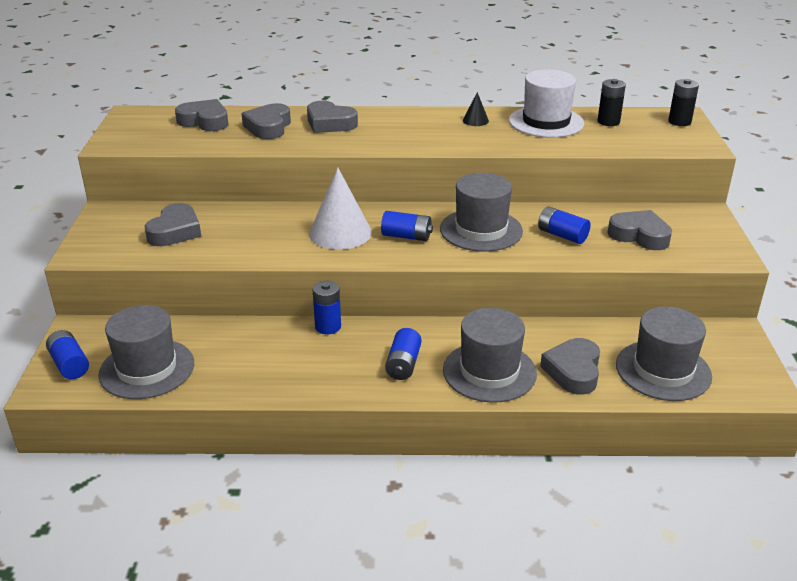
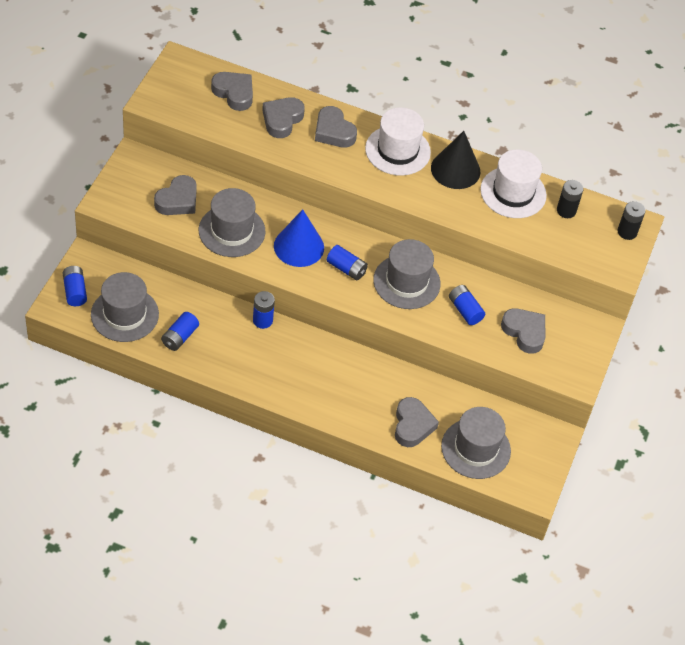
camera: 15 degrees right, 20 degrees up
white cone [309,167,372,250] -> blue cone [274,209,324,267]
blue battery [385,328,422,380] -> blue battery moved to [161,312,199,351]
grey hat [443,308,537,403] -> grey hat moved to [199,188,265,257]
black cone [463,92,489,126] -> black cone [431,131,481,189], size x2.15
grey heart [540,338,600,395] -> grey heart turned 150 degrees clockwise [395,397,439,447]
none -> white hat [365,107,431,176]

